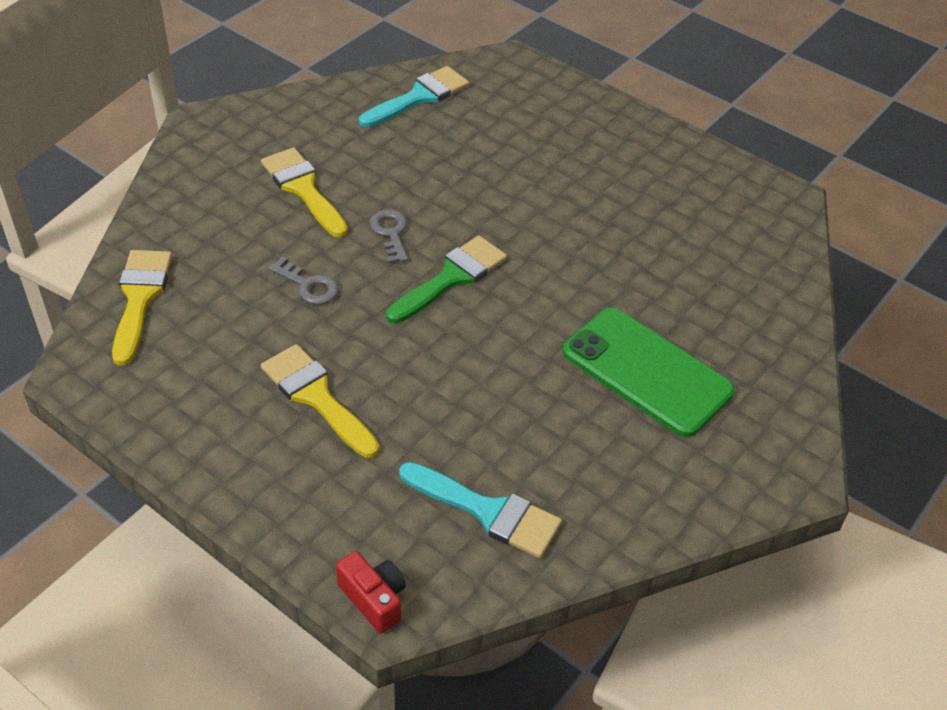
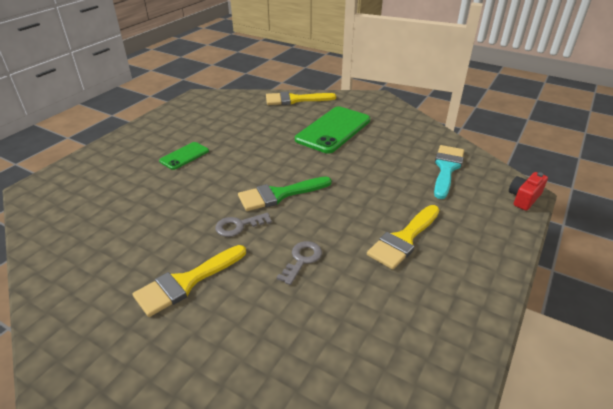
camera: 95 degrees left, 10 degrees down
yellow brush [112,250,172,365] -> yellow brush moved to [266,92,336,105]
turquoise brush [359,66,469,128] -> none
green brush [386,235,507,323] -> green brush turned 60 degrees counterclockwise [238,177,332,211]
none -> green phone [159,142,209,170]

